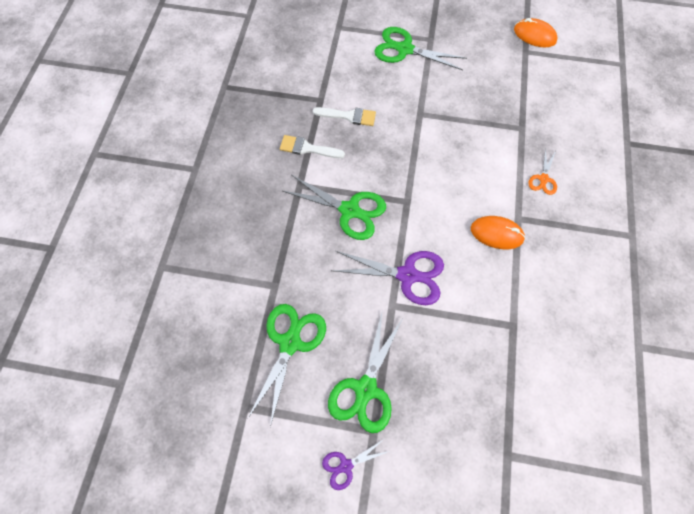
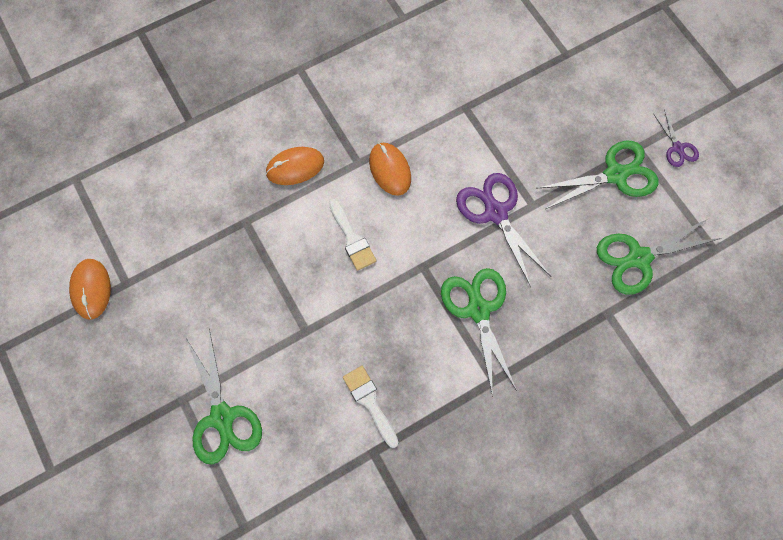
camera: 130 degrees left, 5 degrees up
white brush [280,135,345,158] -> white brush moved to [329,198,376,271]
purple scissors [322,439,390,490] -> purple scissors turned 45 degrees clockwise [653,109,699,167]
orange scissors [528,148,557,195] -> orange mouse [266,147,324,185]

